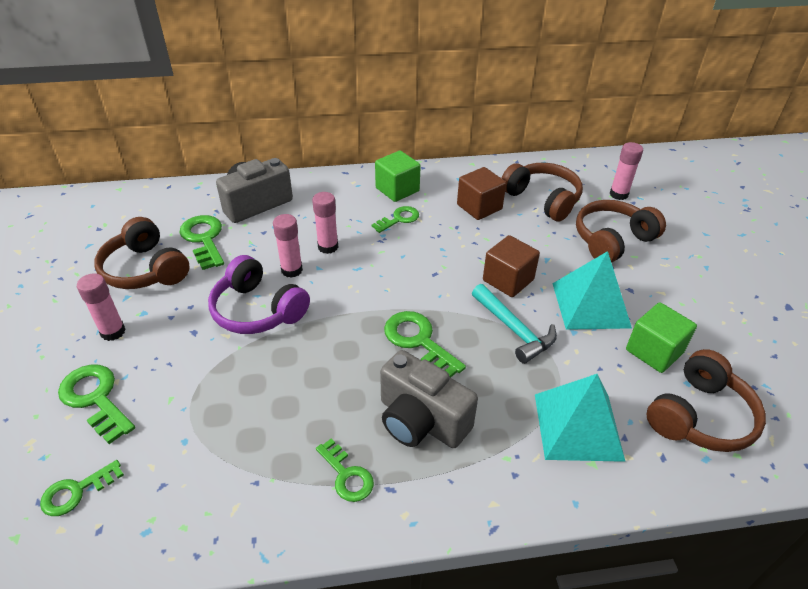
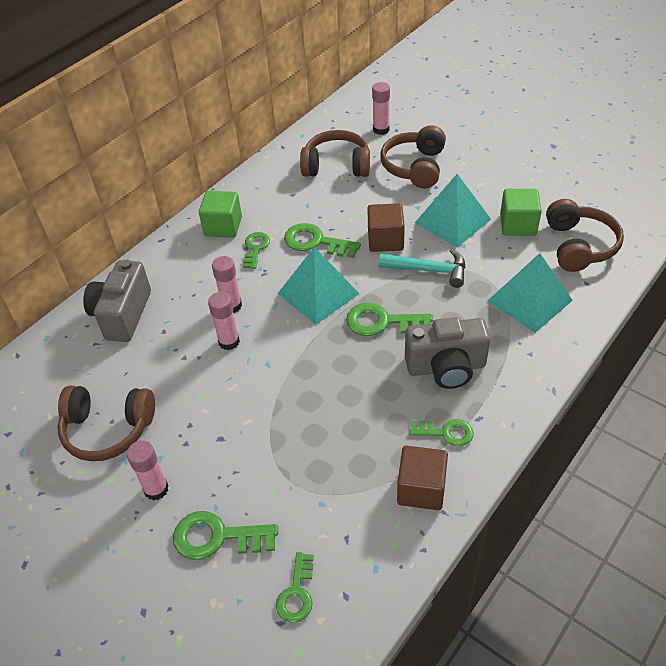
camera: 40 degrees left, 5 degrees up
green key [180,215,224,270] -> green key moved to [284,223,361,258]
purple headphones [208,255,310,334] -> none
brown cube [457,167,506,220] -> brown cube moved to [397,446,448,510]
none -> turquoise pyramid [278,247,359,325]

